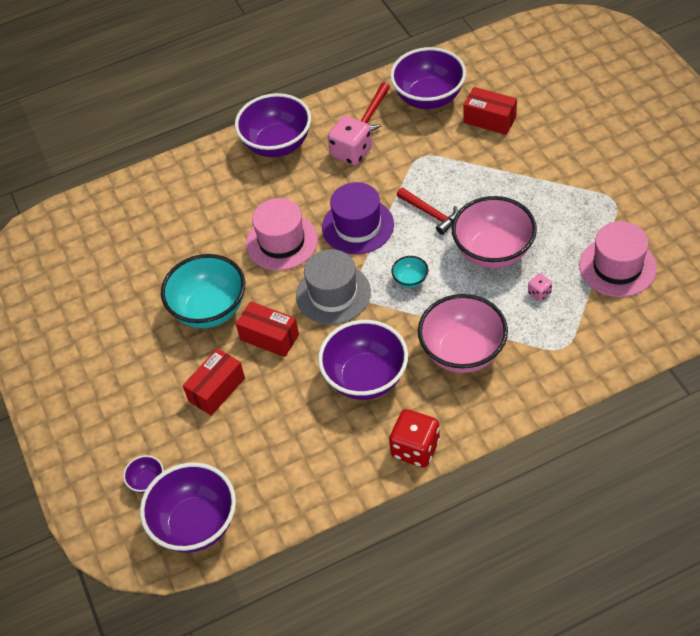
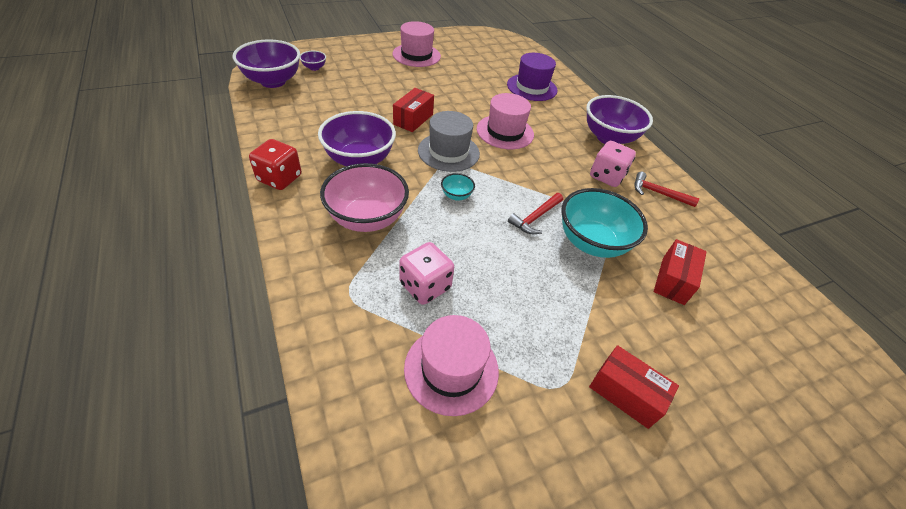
camera: 80 degrees right, 5 degrees down
turquoise bowl [161,254,245,328] -> turquoise bowl moved to [561,188,648,258]
red box [183,348,245,416] -> red box moved to [589,345,679,429]
purple hat [322,182,394,254] -> purple hat moved to [507,53,557,101]
purple bowl [390,47,466,109] -> none
pink bowl [452,196,537,268] -> none
pink dice [528,274,552,301] -> pink dice [399,242,454,305], size x2.04
none -> pink hat [392,21,441,67]

